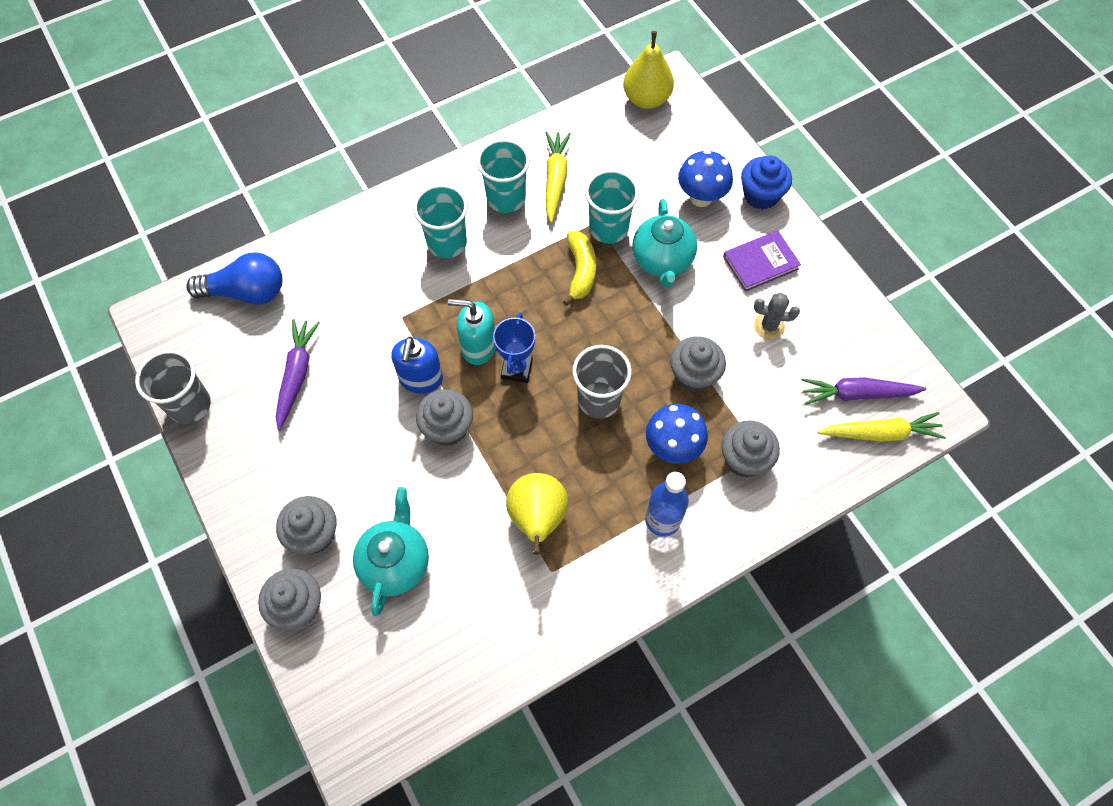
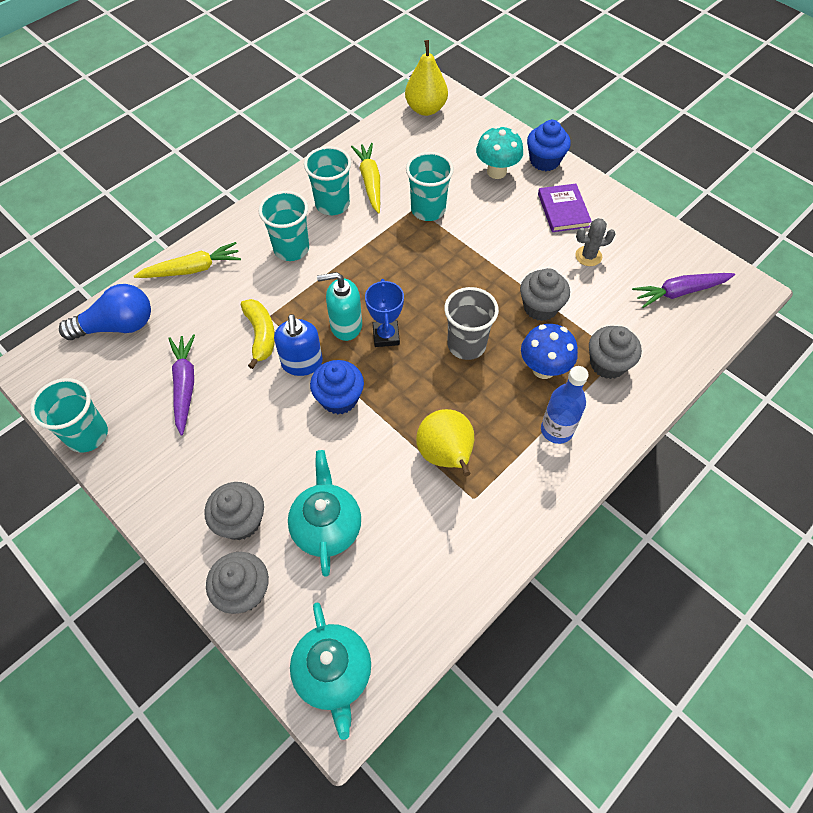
camera: 15 degrees left, 5 degrees down
grey cup [135,350,211,424] -> turquoise cup [30,378,108,453]
grey cupcake [416,389,473,446] -> blue cupcake [310,360,364,414]
yellow banana [563,231,596,306] -> yellow banana moved to [241,299,275,369]
turquoise teapot [632,199,697,288] -> turquoise teapot moved to [290,602,371,740]
blue mushroom [678,150,733,207] -> turquoise mushroom [476,126,523,179]
purple book [723,230,801,292] -> purple book turned 60 degrees counterclockwise [538,184,592,232]
yellow carrot [818,412,946,442] -> yellow carrot moved to [134,242,241,278]

